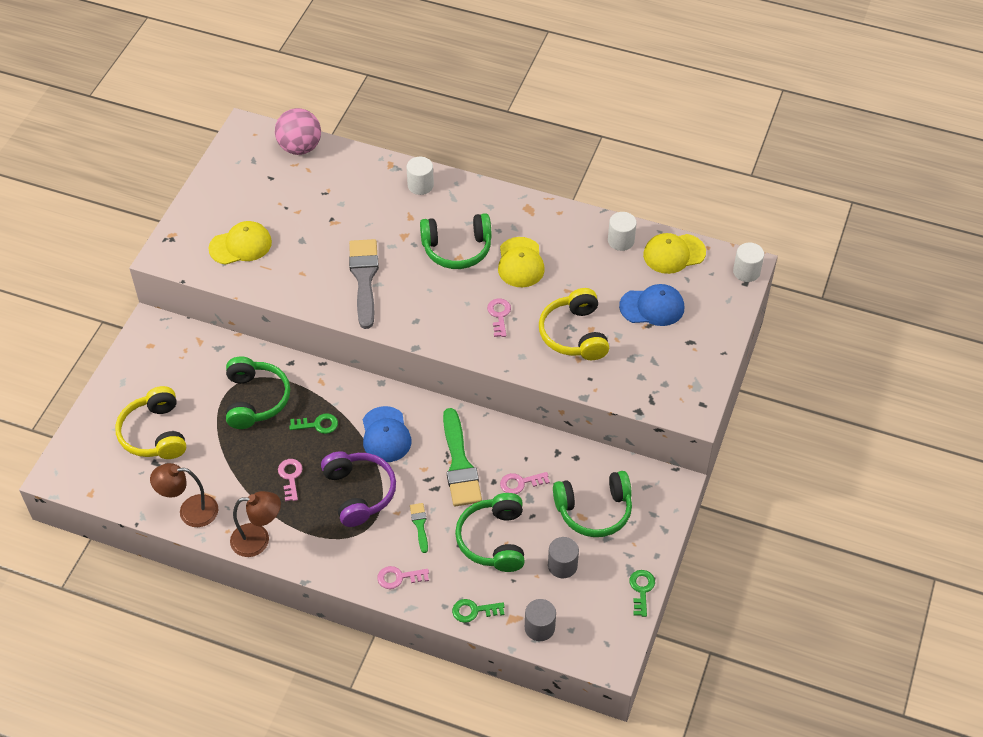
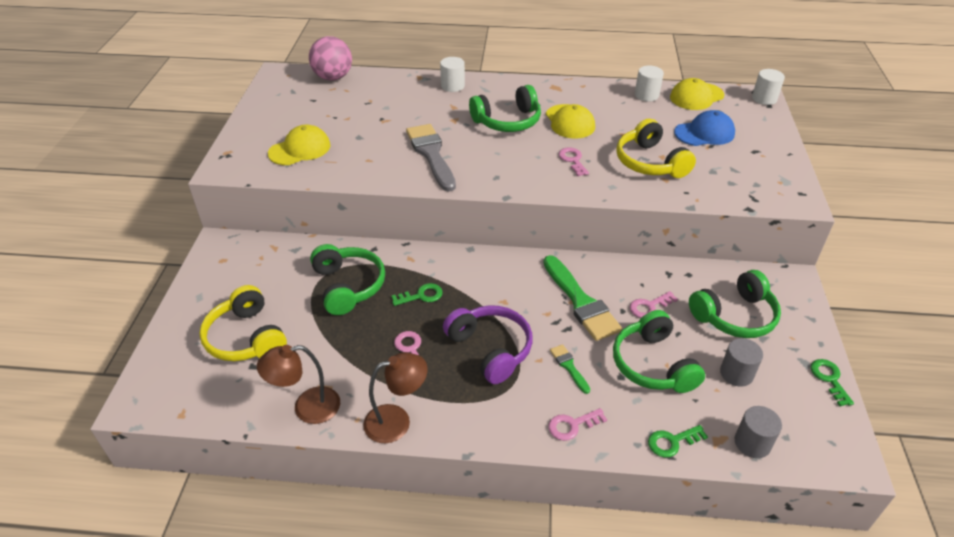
camera: 15 degrees left, 10 degrees down
blue cap [363,406,412,462] -> none

